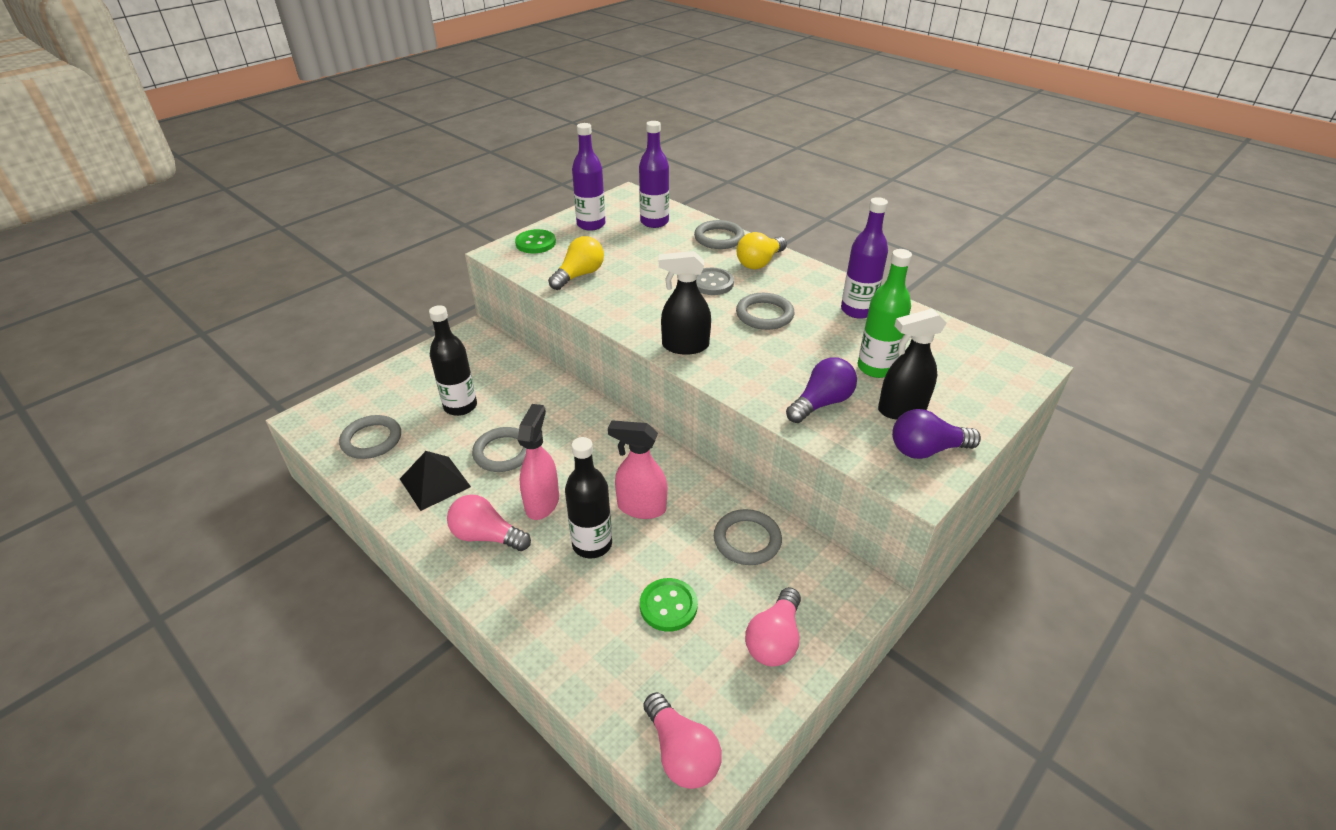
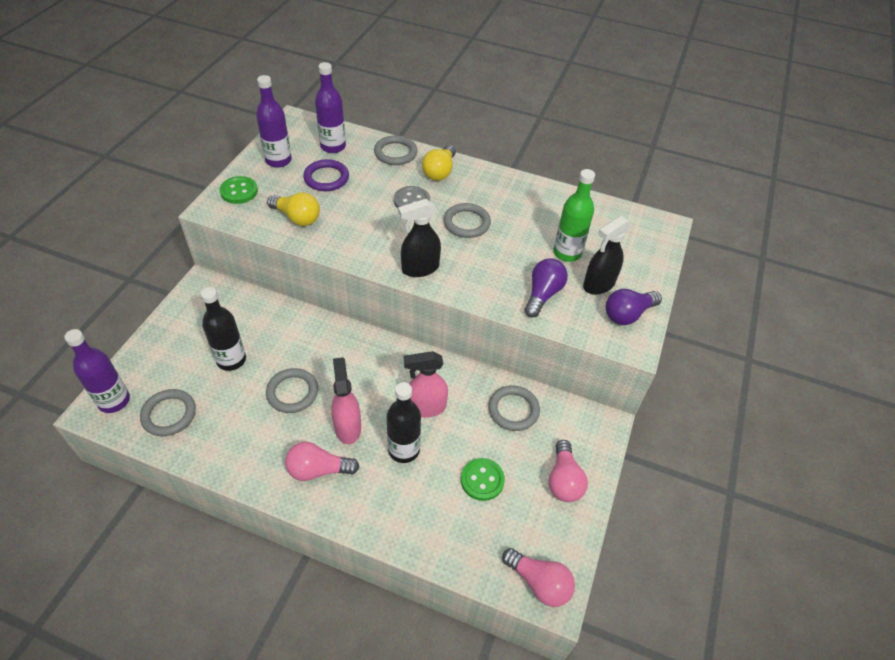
camera: 25 degrees left, 10 degrees up
black pyramid [400,451,471,511] -> none
yellow light bulb [548,236,604,290] -> yellow light bulb turned 105 degrees clockwise [267,192,320,226]
purple bottle [841,197,888,319] -> purple bottle moved to [64,329,130,413]
none -> purple ring [303,159,349,191]

